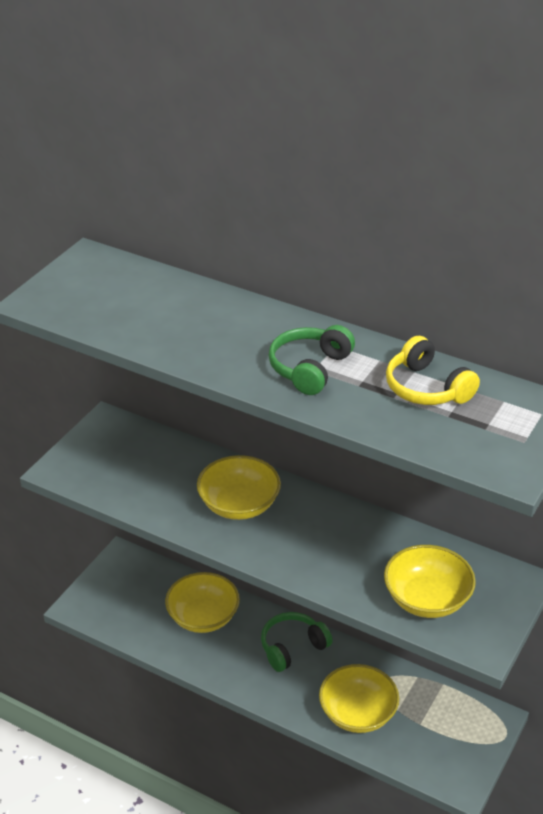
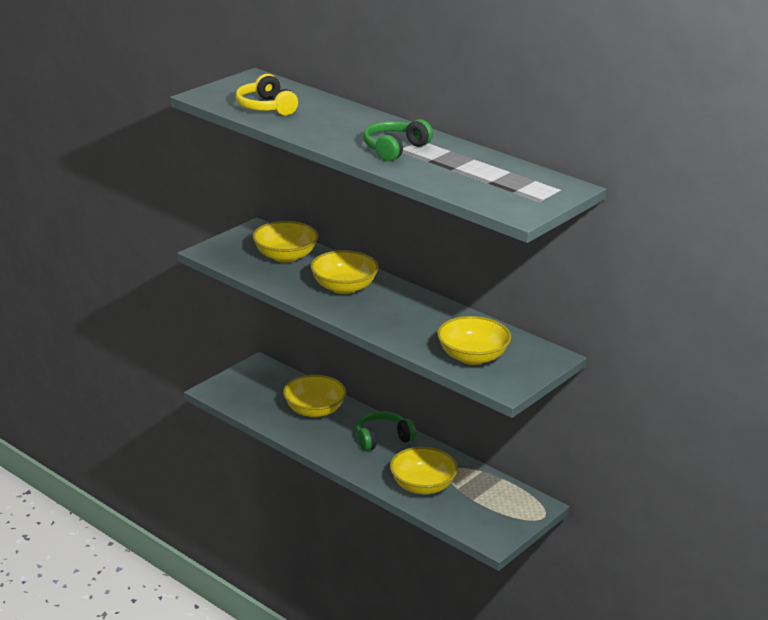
camera: 10 degrees right, 10 degrees down
yellow headphones [386,336,480,405] -> yellow headphones moved to [236,74,298,115]
none -> yellow bowl [252,221,318,263]

